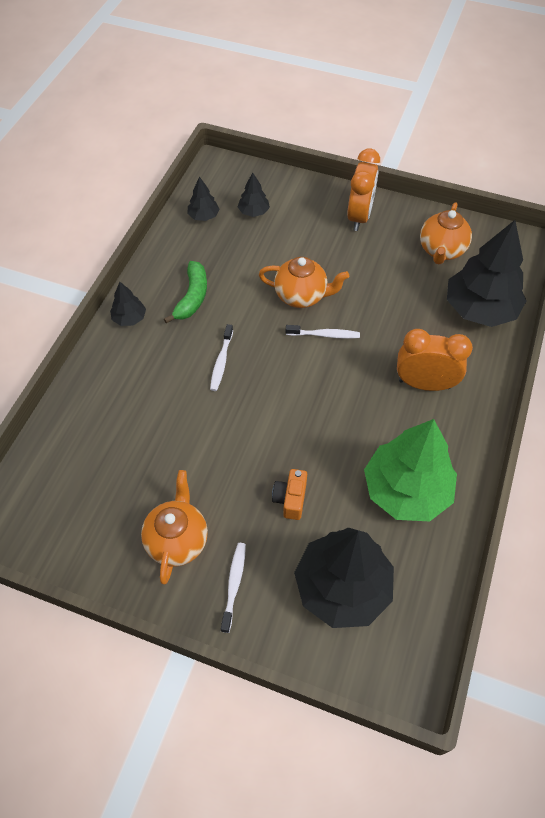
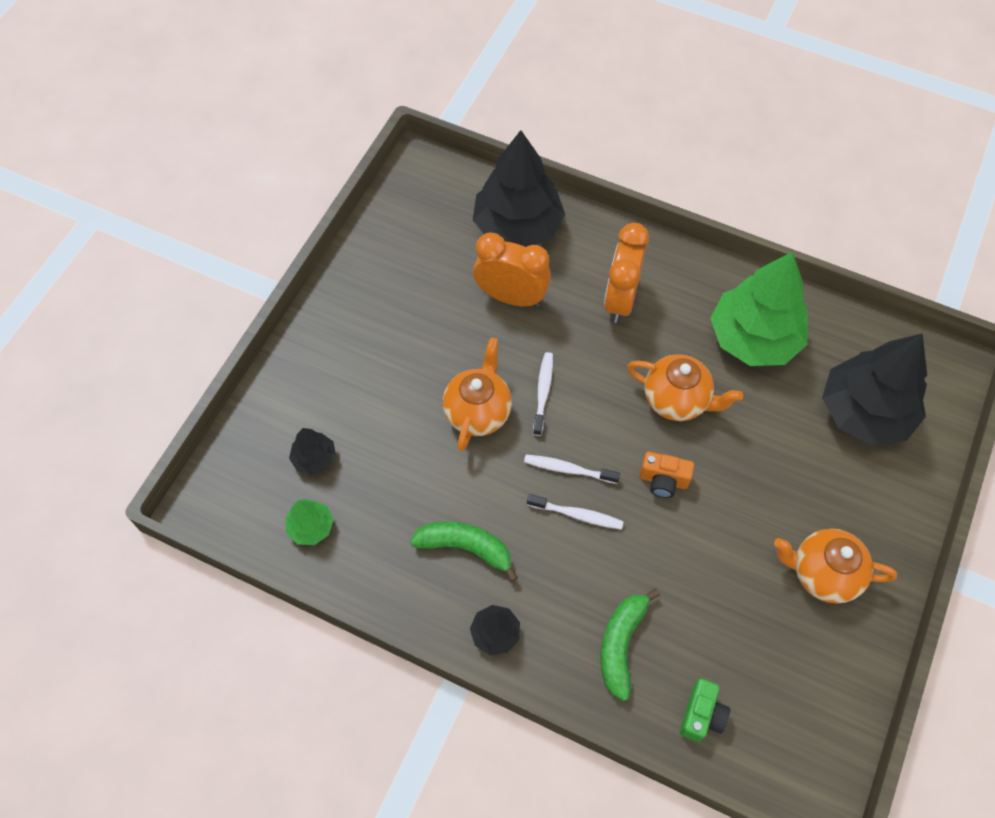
camera: 85 degrees left, 5 degrees up
black tree [188,177,219,221] -> green tree [286,499,333,545]
white toothbrush [221,543,246,633] -> white toothbrush moved to [524,455,620,484]
orange camera [272,469,307,520] -> orange camera moved to [640,451,694,498]
orange clock [347,148,380,231] -> orange clock moved to [473,232,551,307]
orange teapot [420,202,472,264] -> orange teapot moved to [627,354,743,421]
none -> green banana [601,588,660,701]
none -> green camera [680,678,730,742]

